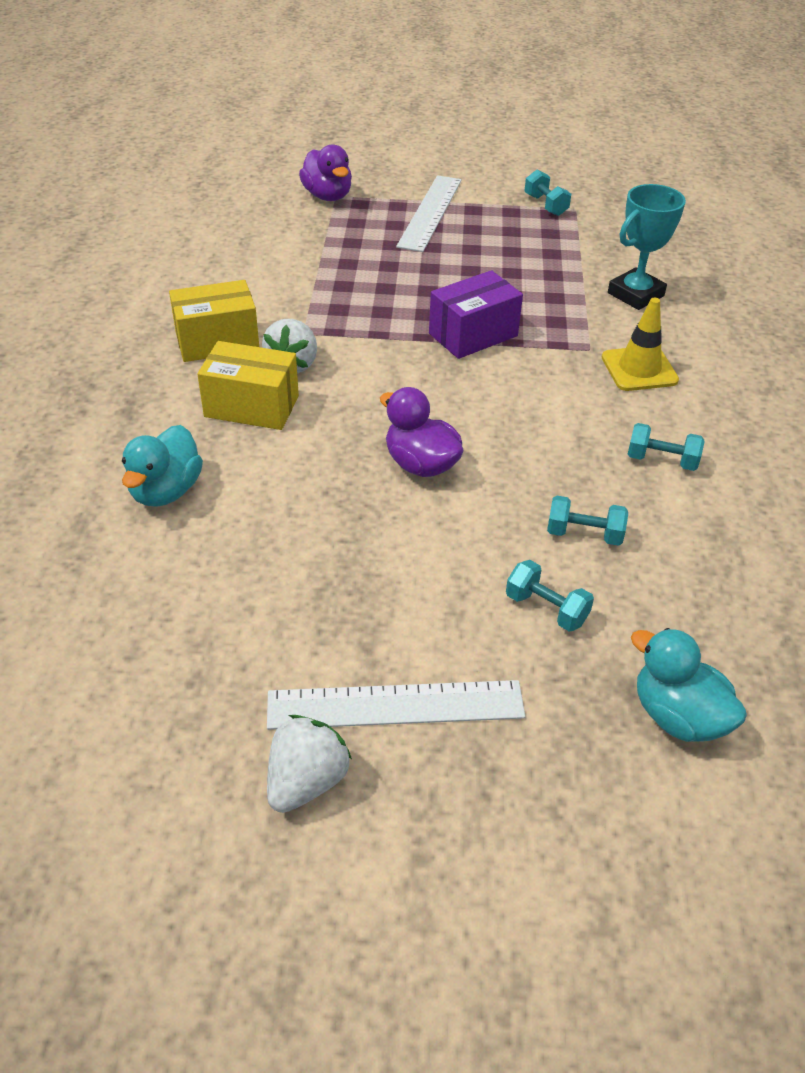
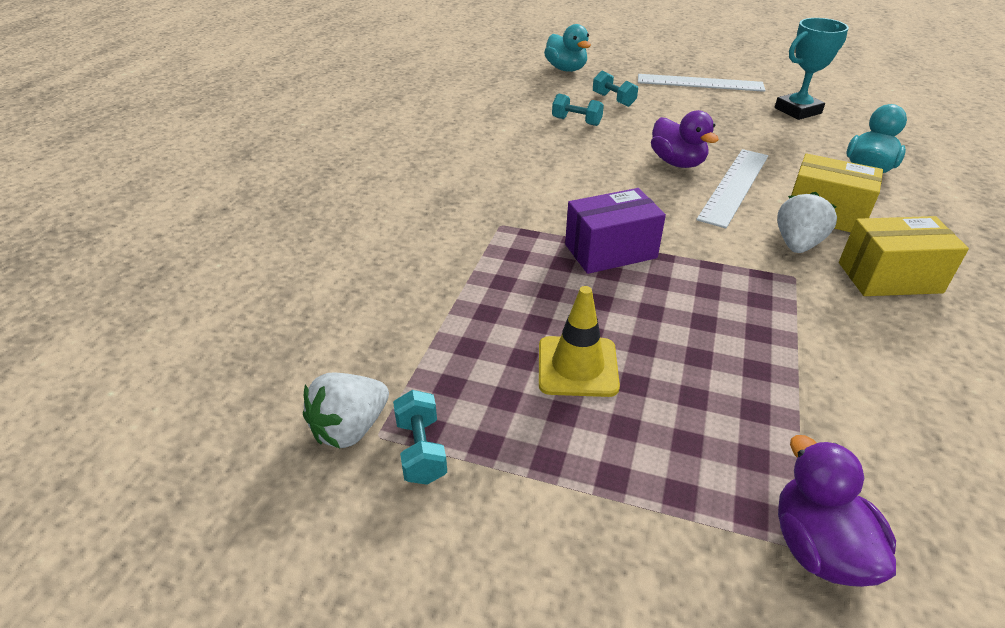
camera: 165 degrees left, 5 degrees down
white strawberry [267,715,352,813] -> white strawberry moved to [303,372,389,448]
white ruler [396,175,462,252] -> white ruler moved to [696,149,768,228]
yellow traffic cone [602,298,679,391] -> yellow traffic cone moved to [539,286,620,397]
turquoise trophy [608,184,686,310] -> turquoise trophy moved to [775,18,849,120]
turquoise dumbbell [628,423,705,471] -> none

